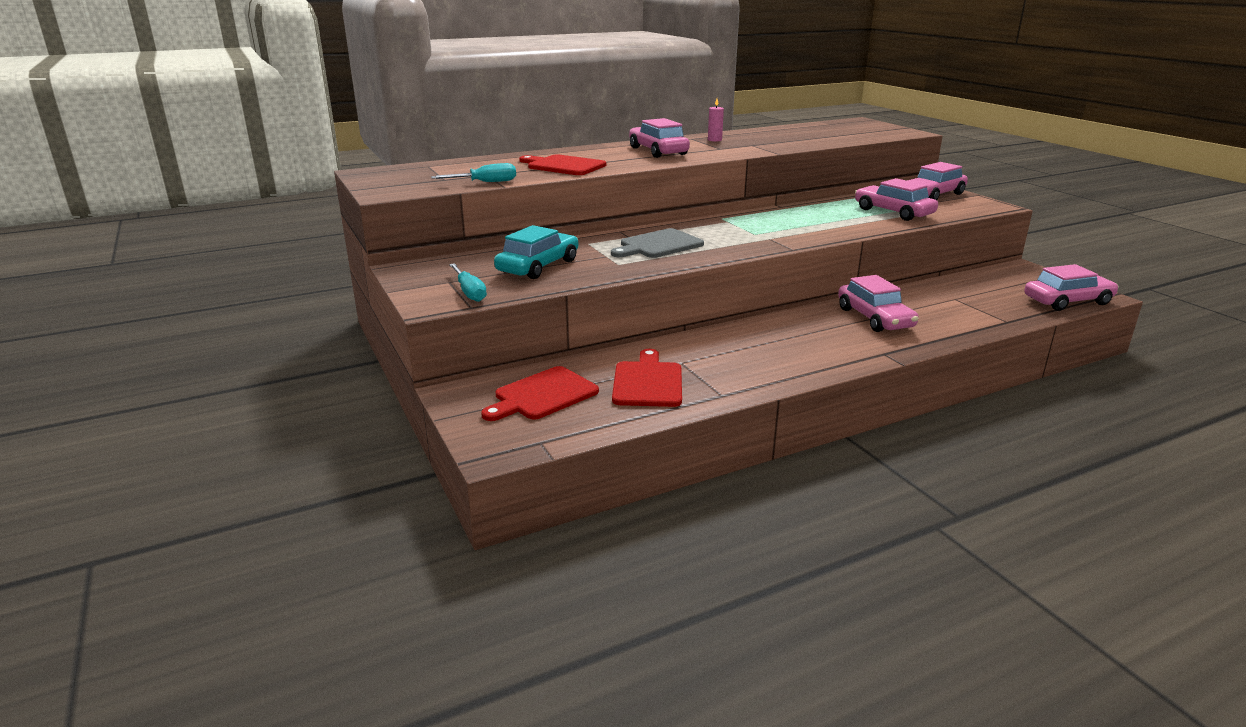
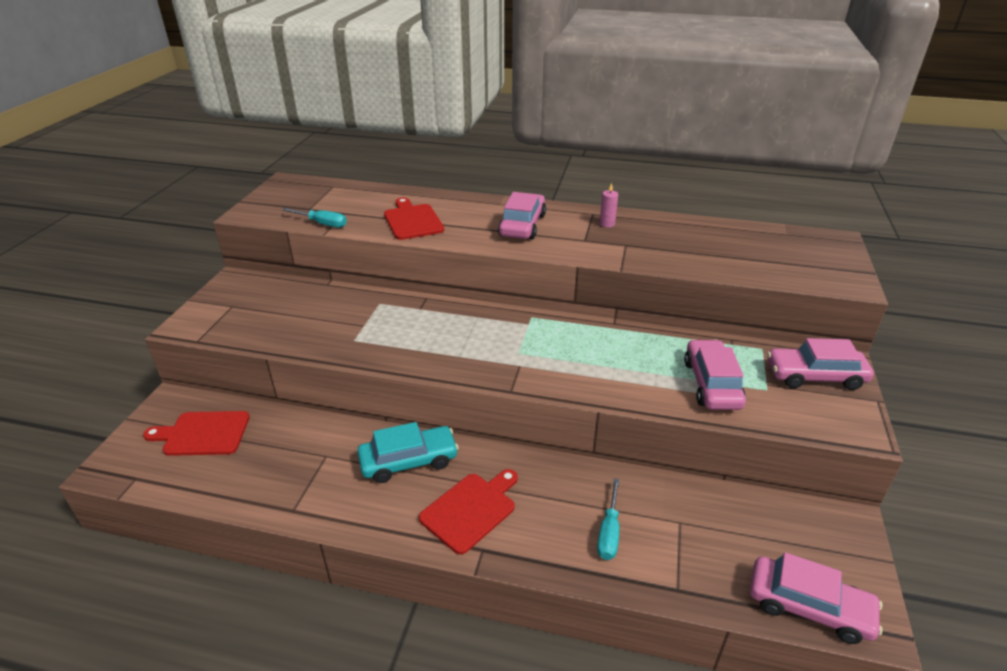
camera: 40 degrees right, 10 degrees up
turquoise screwdriver [449,263,487,302] -> turquoise screwdriver moved to [597,478,620,560]
turquoise car [494,225,578,279] -> turquoise car moved to [357,422,459,483]
grey cutting board [611,228,704,258] -> none
red cutting board [612,349,682,407] -> red cutting board moved to [419,469,518,554]
pink car [838,275,919,332] -> none

